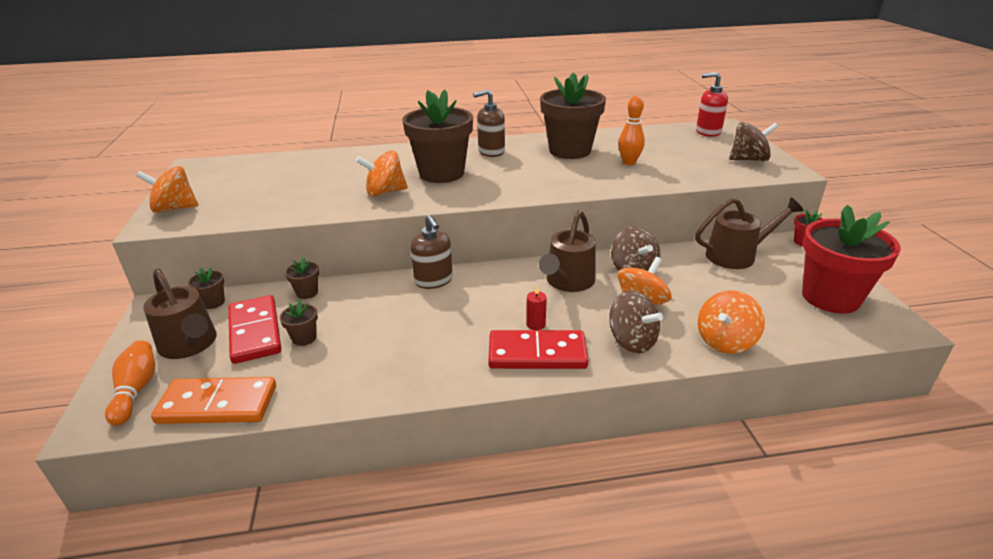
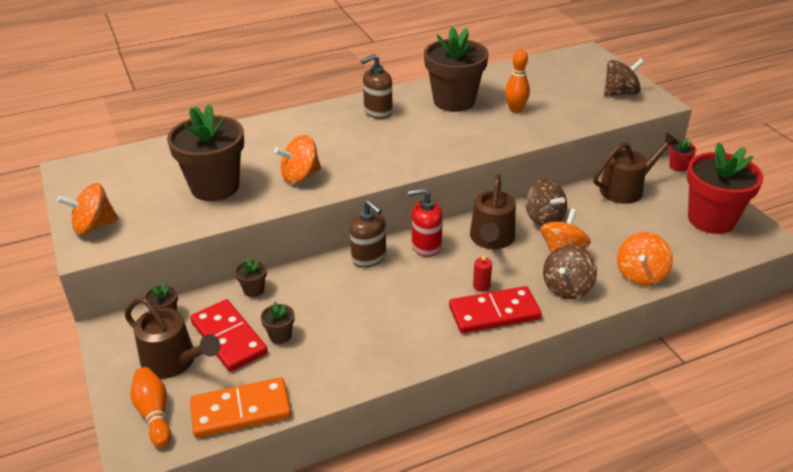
camera: 15 degrees left, 5 degrees up
brown flower pot [402,89,473,183] -> brown flower pot moved to [167,104,244,201]
brown spinning top [609,290,663,354] -> brown spinning top turned 90 degrees clockwise [543,245,597,299]
red soap dispenser [696,72,728,137] -> red soap dispenser moved to [408,188,443,257]

